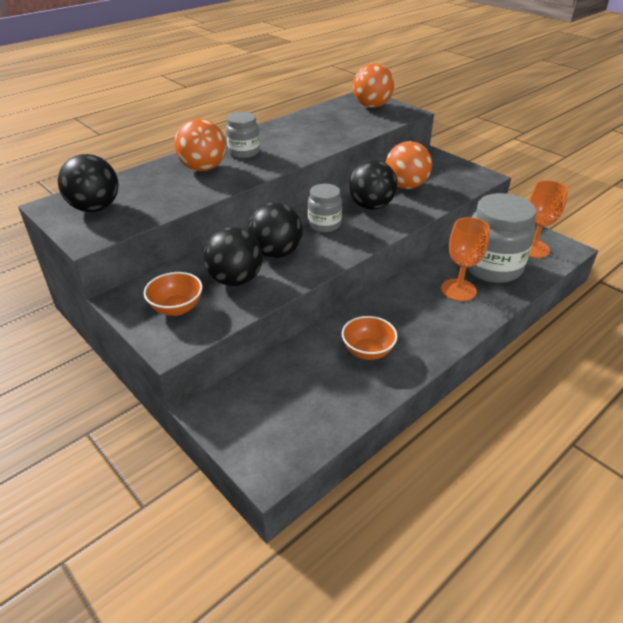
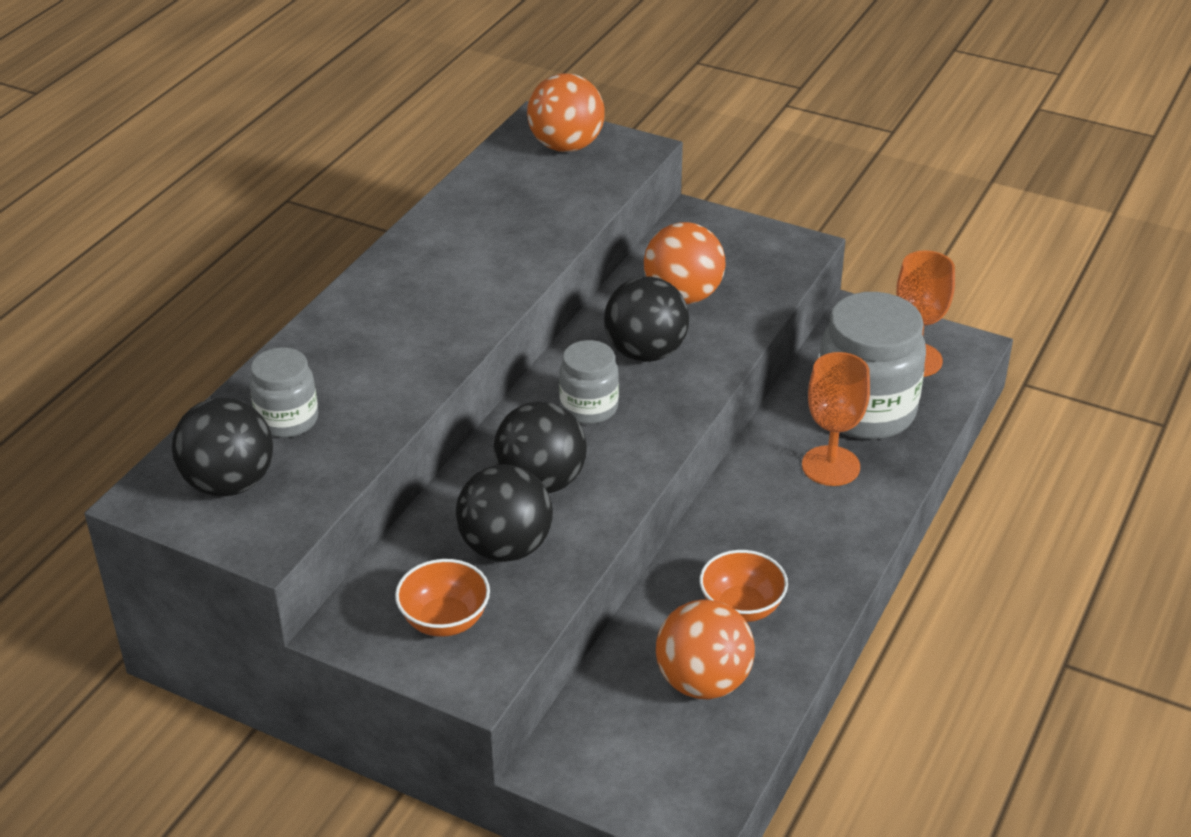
camera: 20 degrees left, 0 degrees up
orange ball [174,119,226,171] -> orange ball moved to [656,599,755,699]
grey jar [226,112,260,158] -> grey jar moved to [249,347,318,438]

